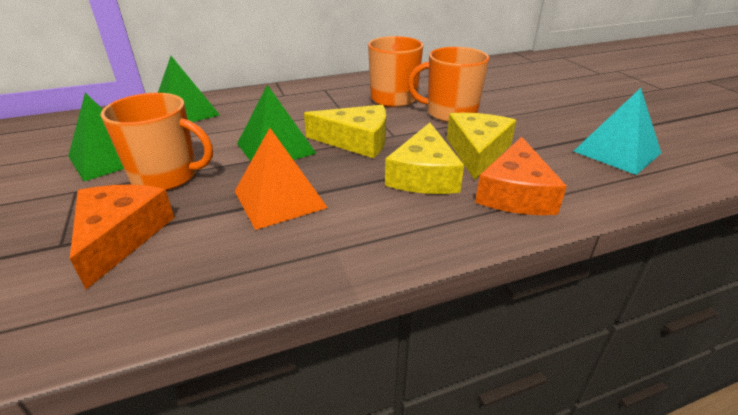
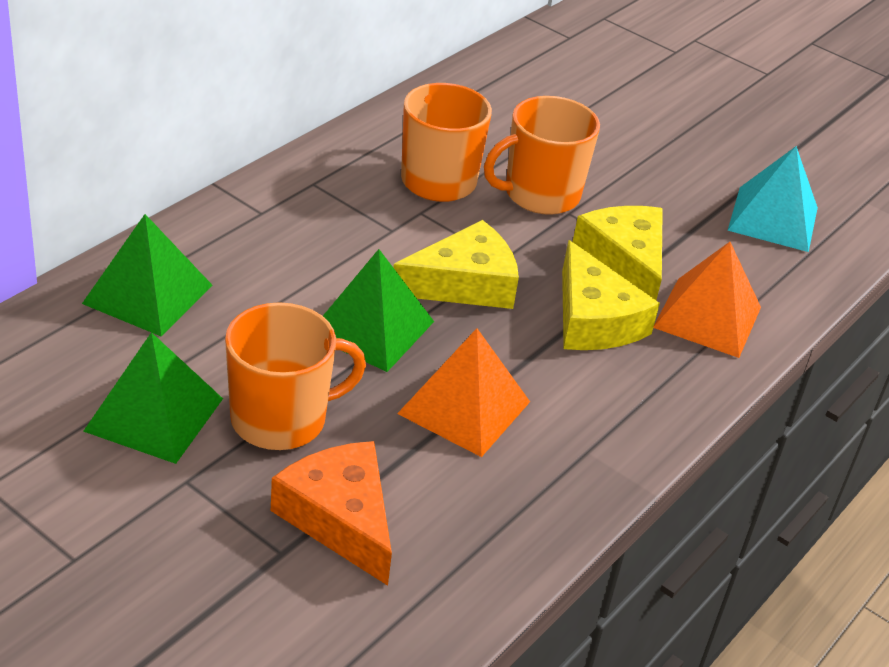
camera: 35 degrees left, 5 degrees up
orange cheese [475,137,567,215] -> orange pyramid [653,242,761,358]

